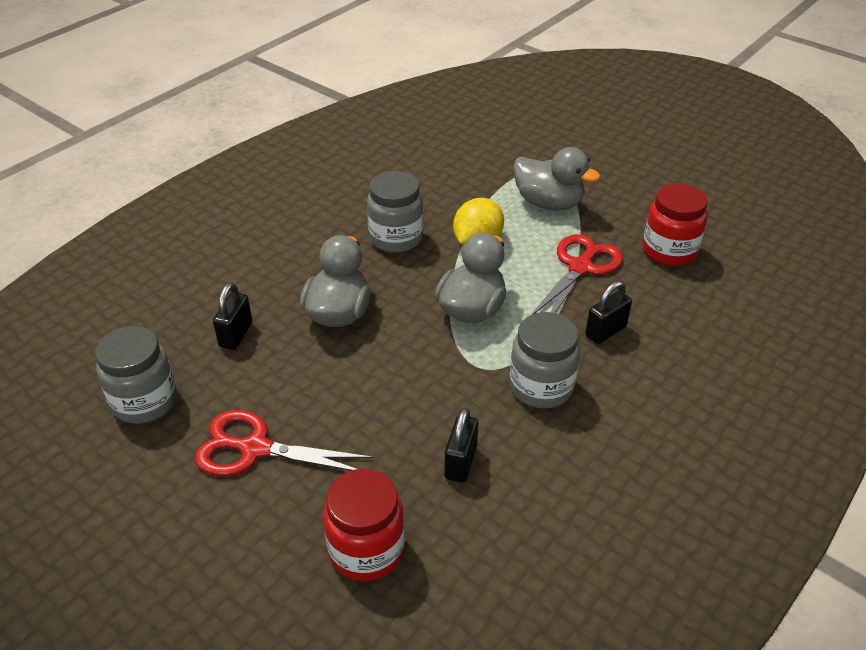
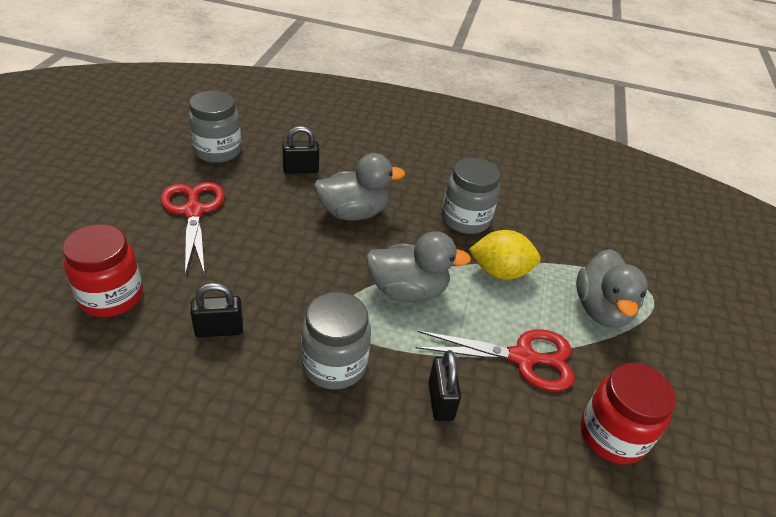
camera: 60 degrees right, 0 degrees up
black padlock [585,281,632,344] -> black padlock turned 60 degrees clockwise [428,350,461,421]

